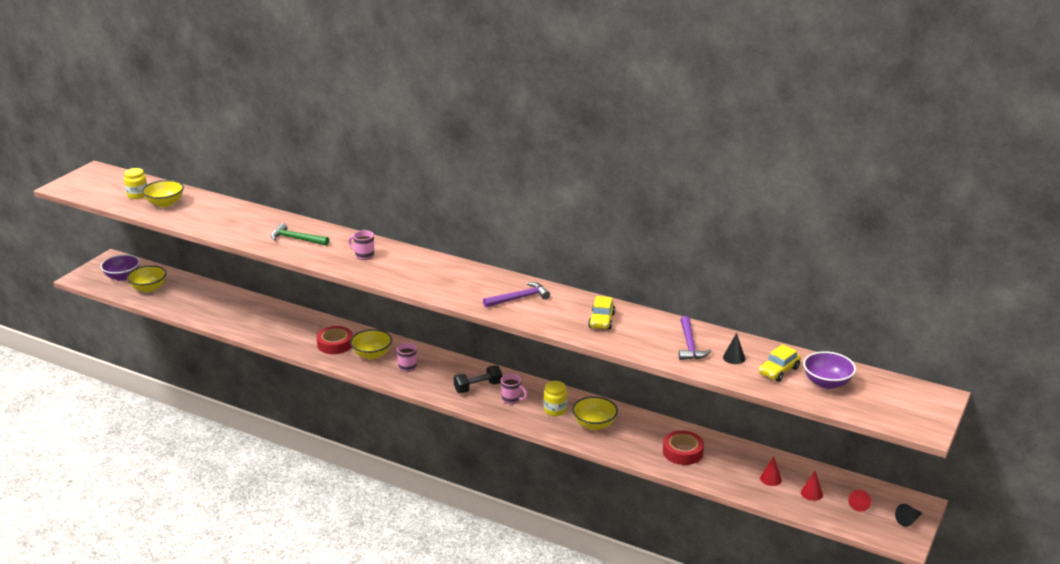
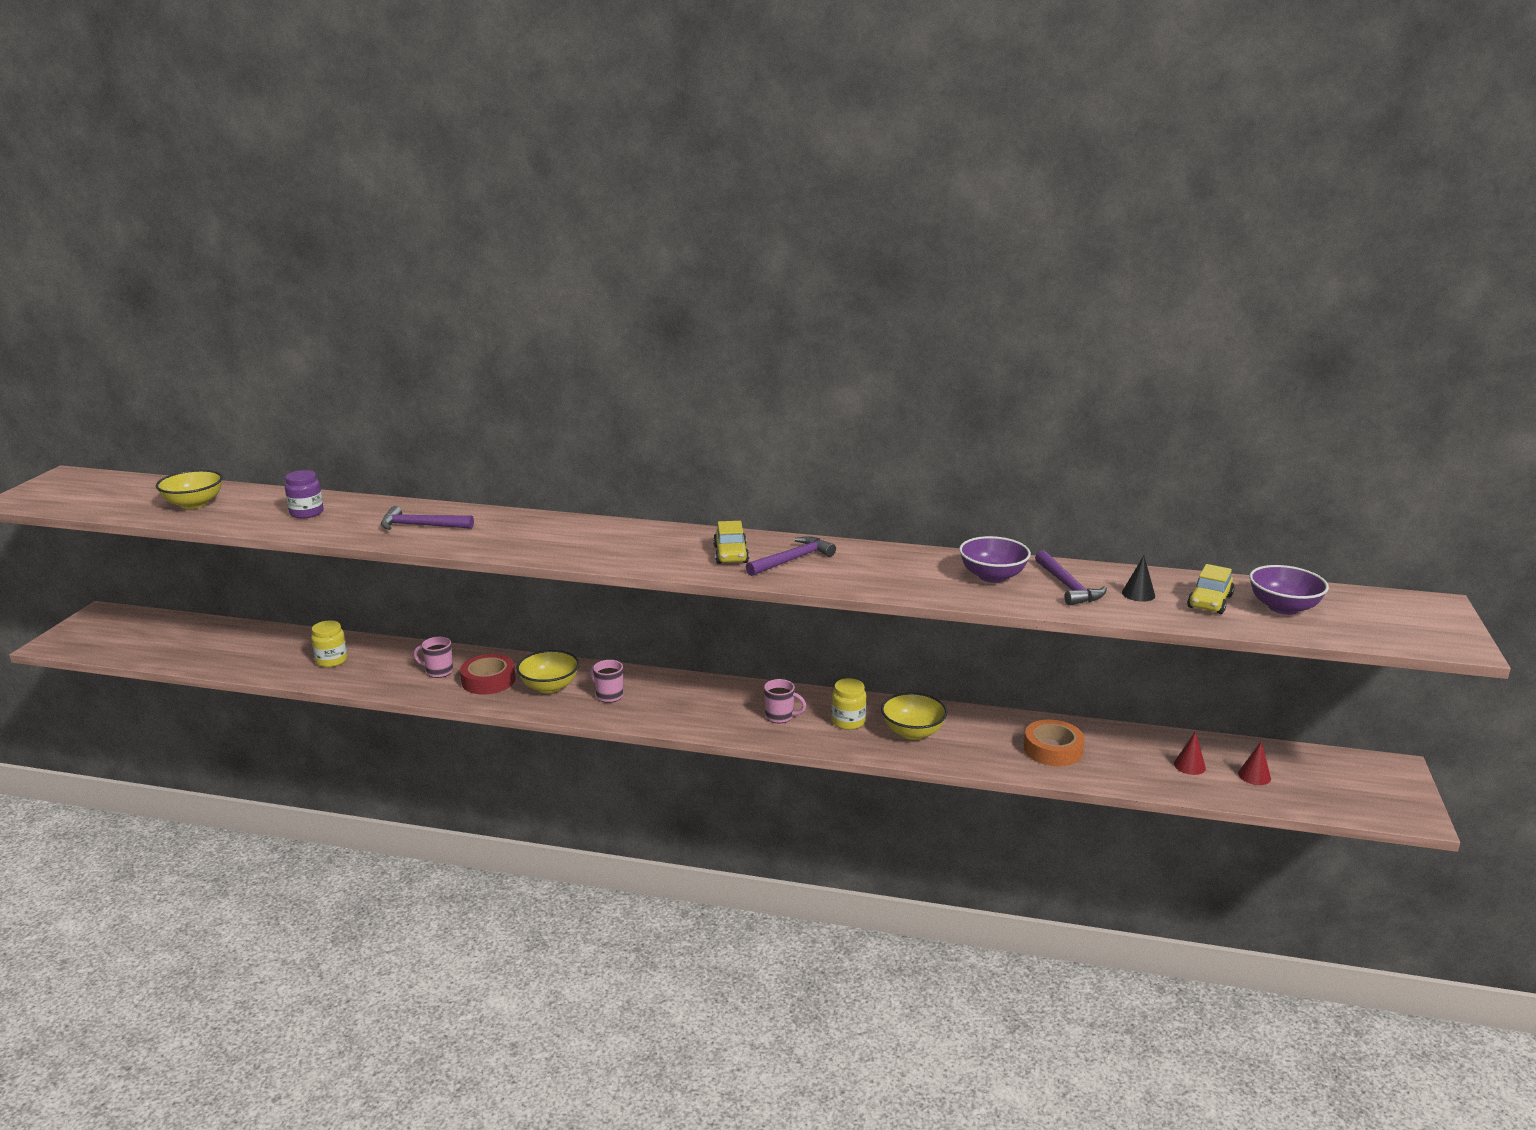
camera: 15 degrees left, 5 degrees down
purple bowl [101,254,140,281] -> purple bowl moved to [959,536,1031,583]
yellow jar [124,168,147,199] -> yellow jar moved to [311,620,348,667]
yellow bowl [127,265,167,292] -> none
green hammer [271,223,329,246] -> purple hammer [381,506,474,530]
pink mug [348,230,374,260] -> pink mug moved to [413,637,453,678]
black dumbbell [454,365,502,393] -> none
yellow car [588,296,615,329] -> yellow car moved to [713,521,749,564]
red tape [663,430,704,465] -> orange tape [1024,719,1085,766]
red cone [848,490,871,512] -> none
black cone [895,504,922,527] -> none
none -> purple jar [285,470,324,519]

